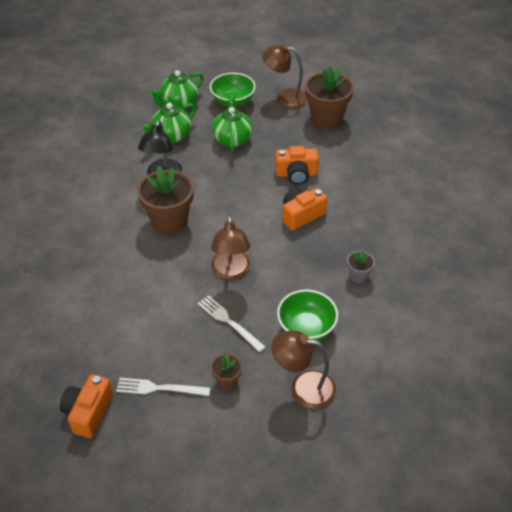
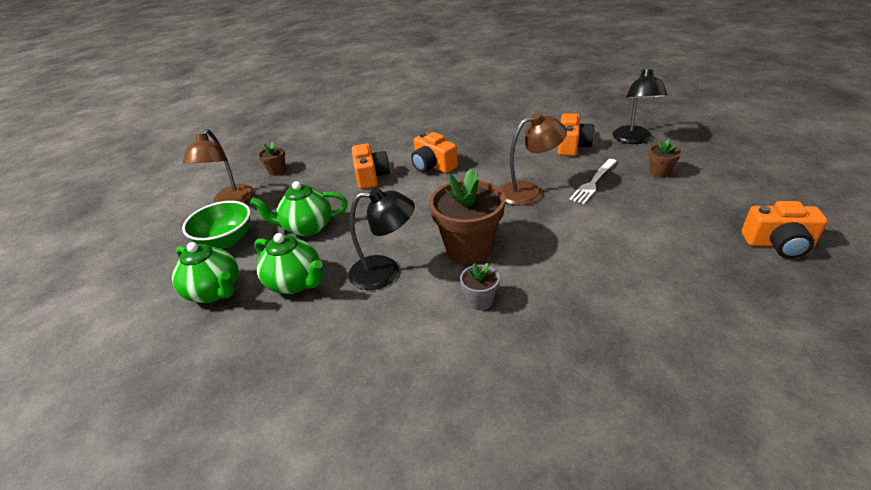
camera: 95 degrees left, 10 degrees down
white fork [116,378,210,396] -> none
brown lamp [271,330,336,409] -> black lamp [612,67,668,144]
green bowl [277,290,338,341] -> orange camera [558,113,595,156]
brown flower pot [305,67,354,129] -> brown flower pot [258,142,286,176], size x0.48
grey flower pot [347,250,375,283] -> grey flower pot moved to [460,263,500,310]

